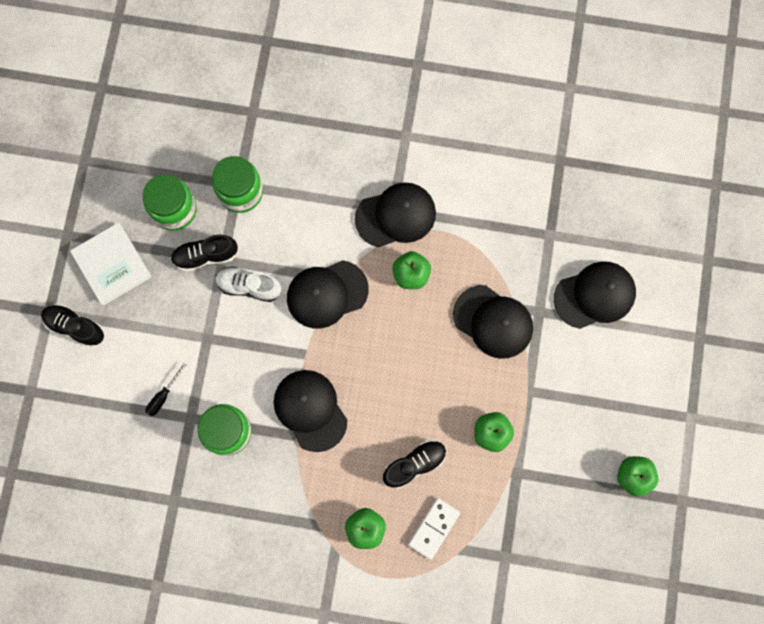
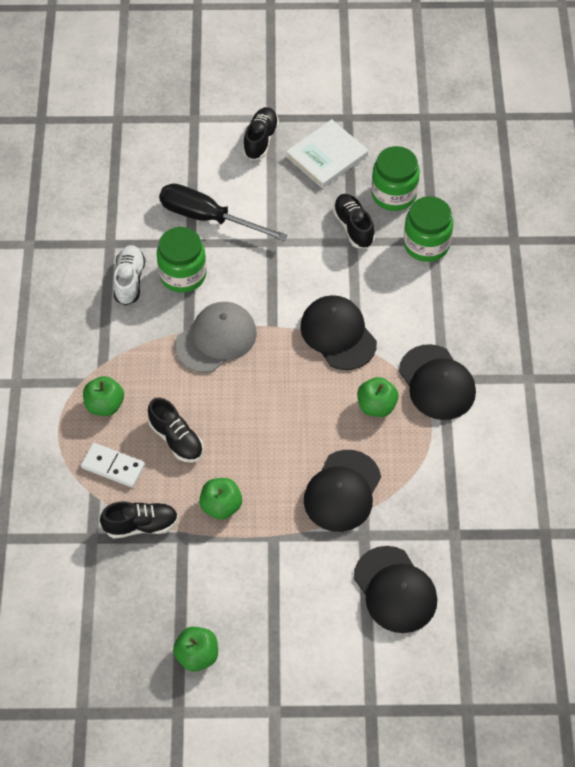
camera: 80 degrees right, 20 degrees down
black screwdriver [146,363,186,416] -> black screwdriver [159,183,288,241], size x2.27
white shoe [215,266,281,302] -> white shoe moved to [113,245,145,305]
black cap [274,370,348,452] -> grey cap [175,302,257,373]
none -> black shoe [100,501,178,538]

